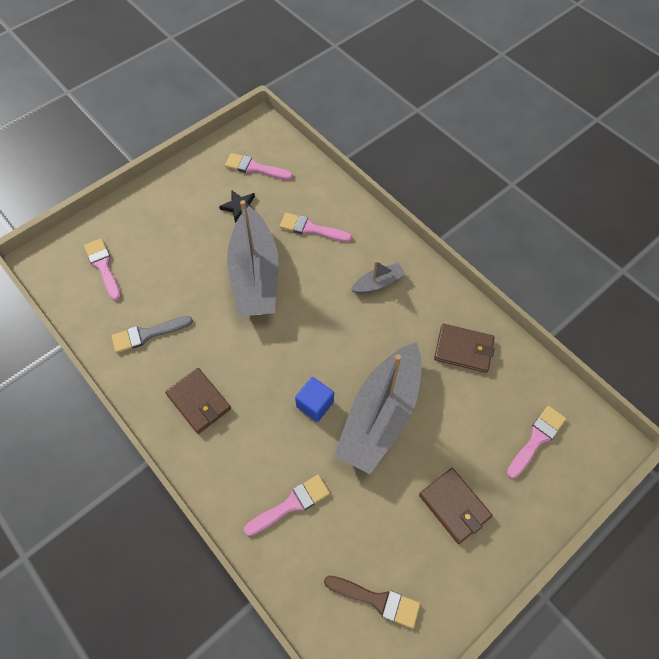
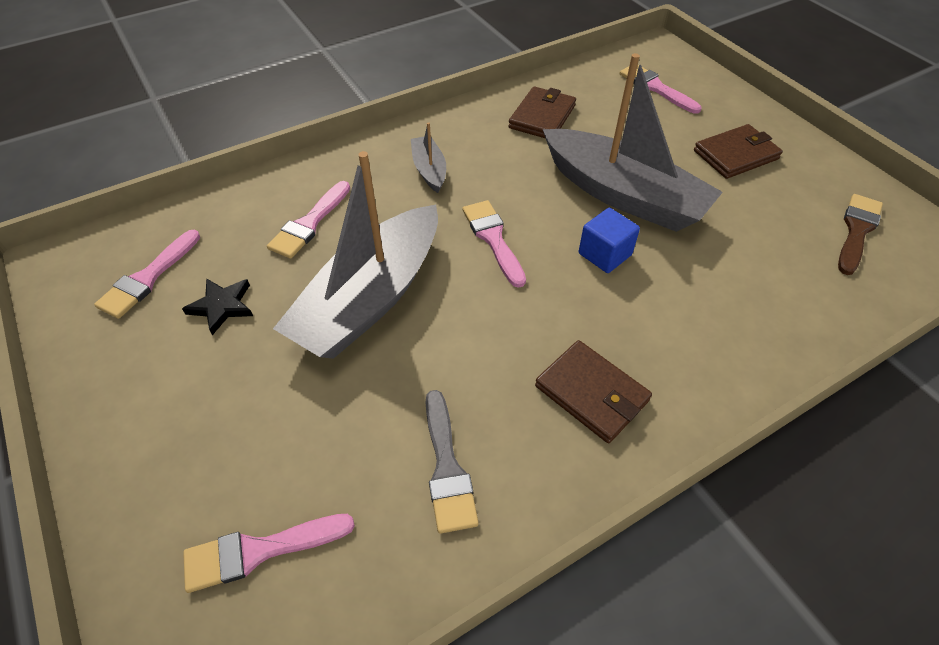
camera: 80 degrees left, 10 degrees down
brown wallet [165,368,231,434] -> brown wallet turned 75 degrees clockwise [535,340,652,443]
grey boat [227,200,279,317] -> grey boat turned 120 degrees clockwise [273,151,438,359]
pink brush [244,475,330,536] -> pink brush moved to [462,200,526,288]

